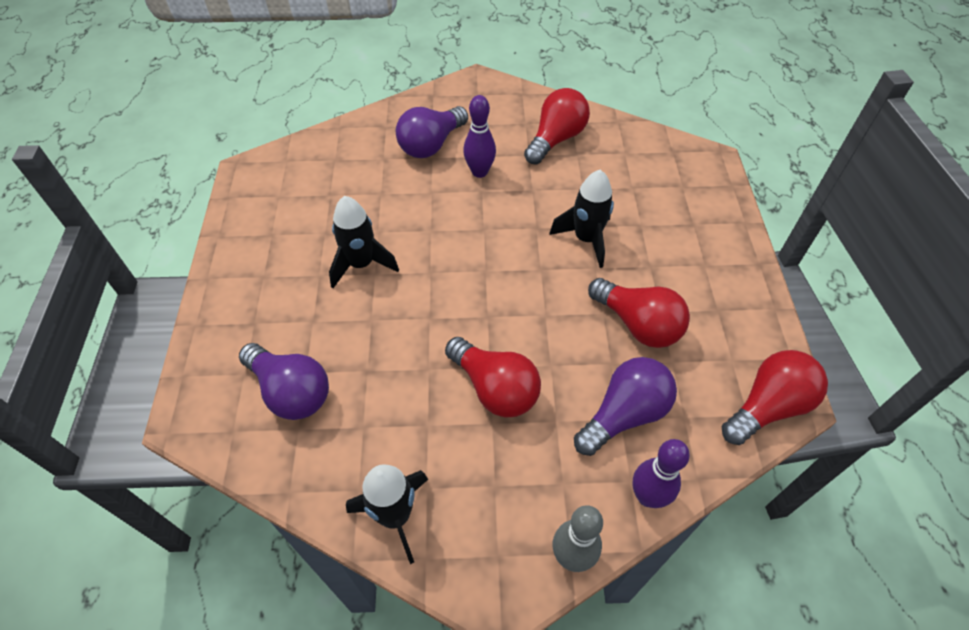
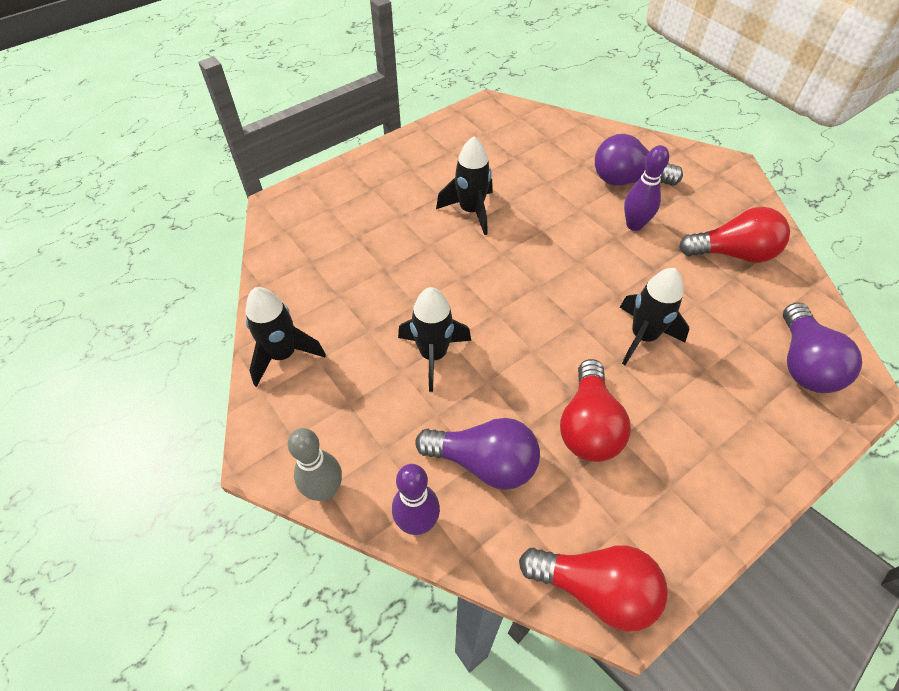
camera: 55 degrees right, 0 degrees up
purple light bulb [239,343,329,420] -> purple light bulb moved to [783,302,862,393]
red light bulb [445,337,541,418] -> black rocket [398,287,471,392]

